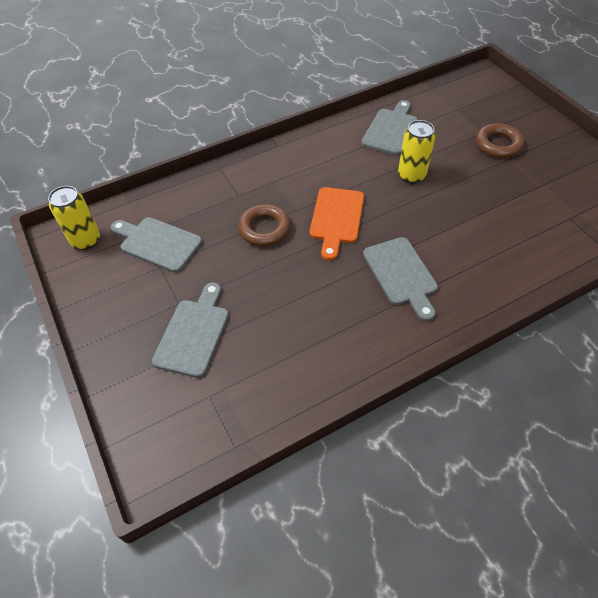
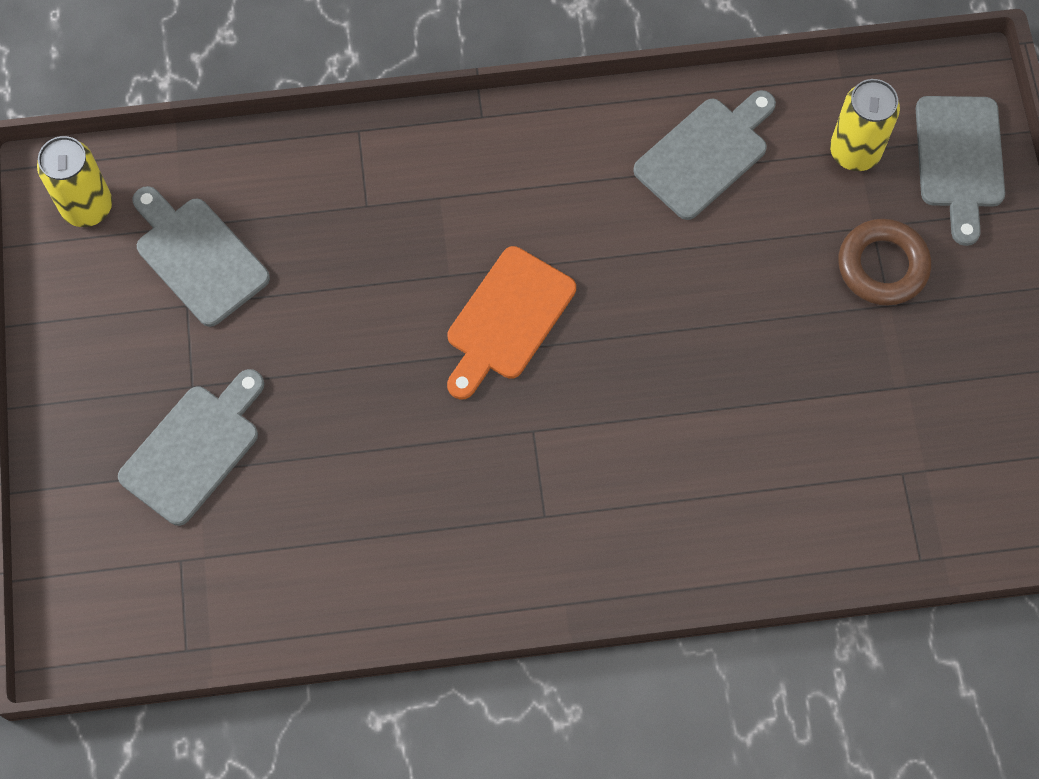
camera: 20 degrees right, 15 degrees up
brown ring [238,204,291,246] -> none
grey cutting board [363,237,438,321] -> grey cutting board moved to [916,96,1005,246]
yellow can [398,120,435,183] -> yellow can moved to [830,79,900,171]

